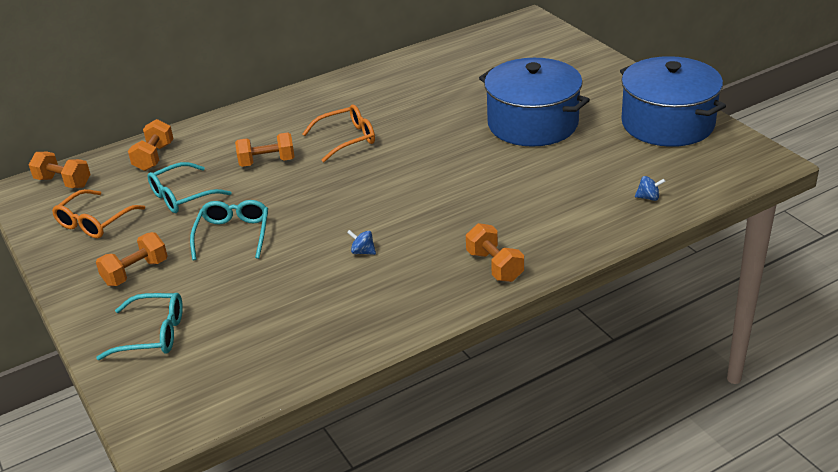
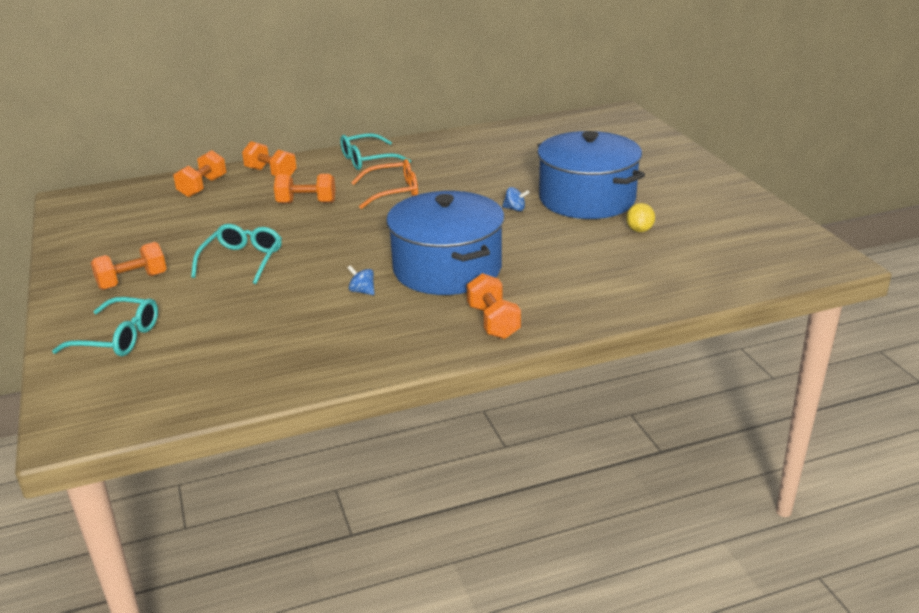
camera: 10 degrees right, 5 degrees down
orange dumbbell [29,152,91,188] -> orange dumbbell moved to [242,141,297,176]
orange glasses [52,189,145,238] -> none
turquoise glasses [148,162,231,213] -> turquoise glasses moved to [340,133,411,170]
blue pot [620,56,726,147] -> blue pot moved to [386,191,504,295]
blue spinning top [635,176,666,201] -> blue spinning top moved to [502,187,529,211]
none -> yellow lemon [626,203,655,232]

